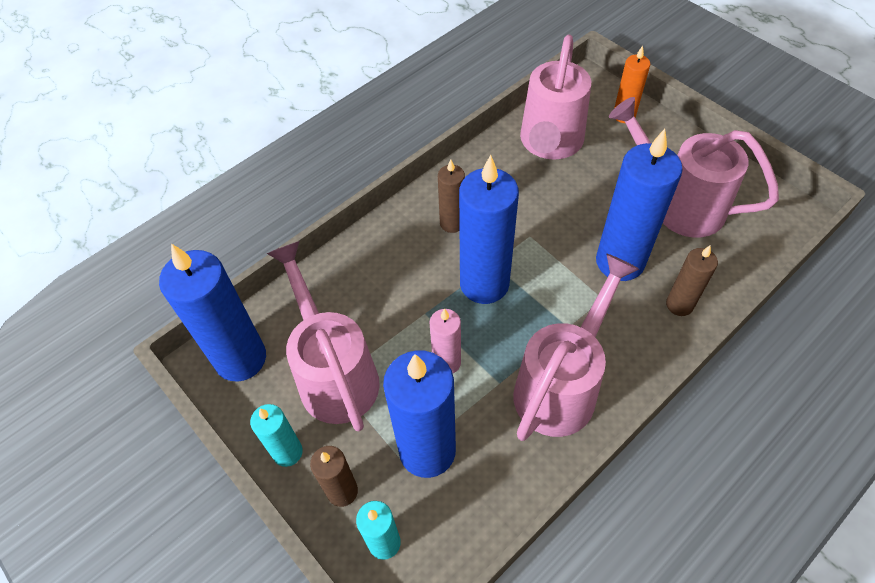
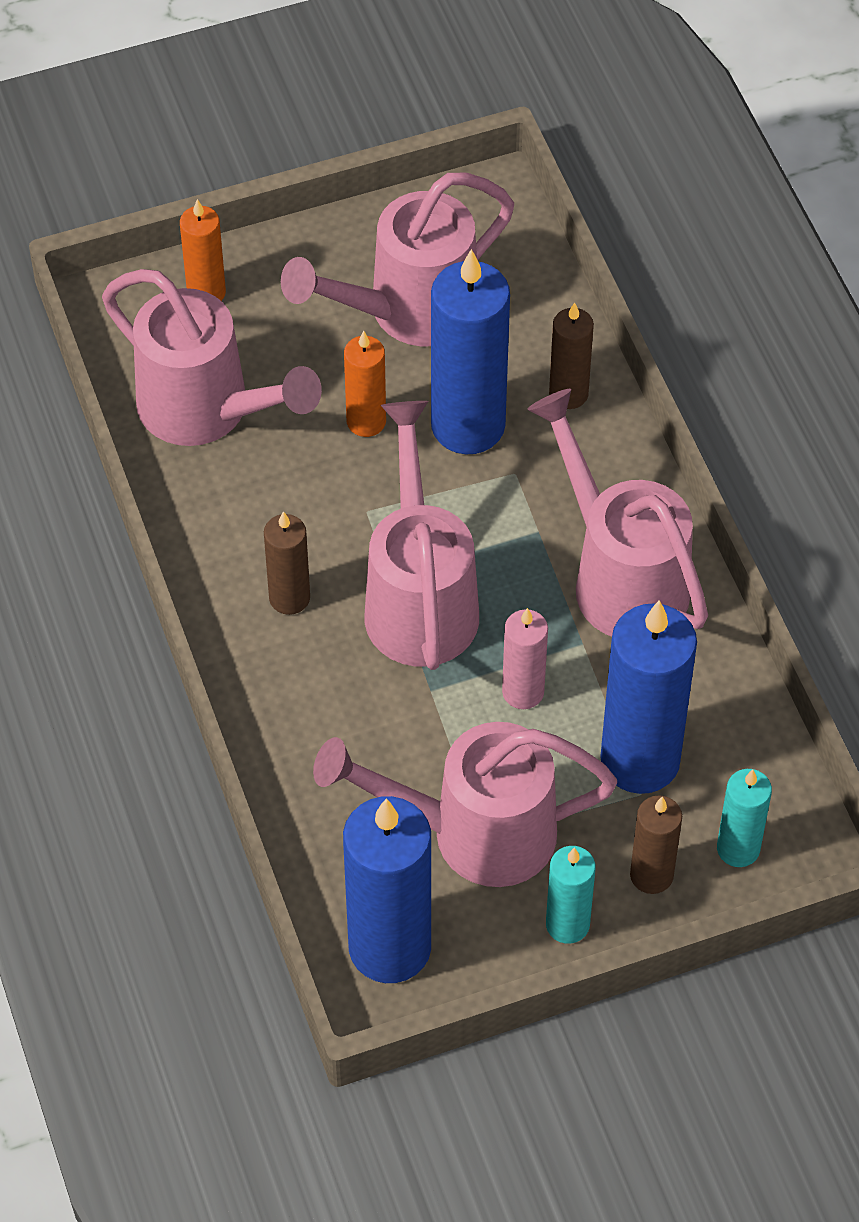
camera: 70 degrees left, 0 degrees up
blue candle [459,155,519,304] -> pink watering can [364,401,479,670]
none -> orange candle [344,331,386,437]

